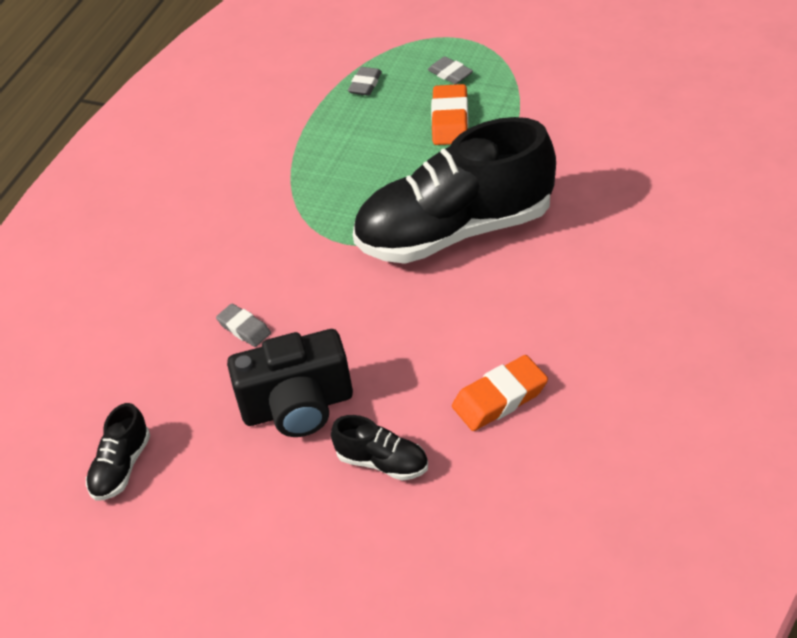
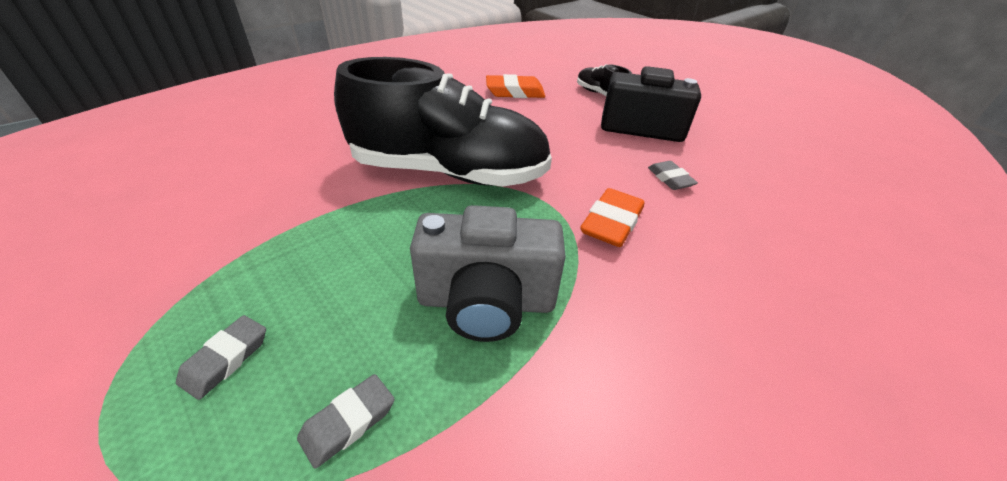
camera: 160 degrees left, 5 degrees down
black shoe [86,403,150,501] -> none
grey eraser [428,56,473,84] -> grey eraser turned 45 degrees clockwise [176,315,266,400]
orange eraser [431,84,468,145] -> orange eraser moved to [580,188,644,247]
none -> grey camera [410,205,566,342]

